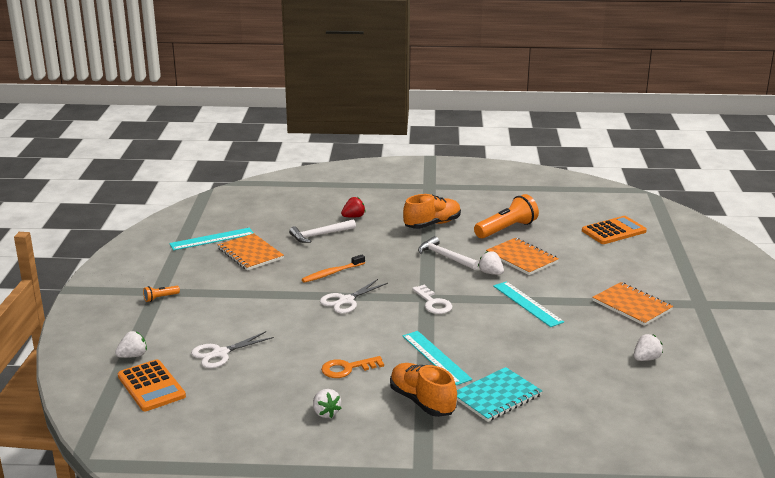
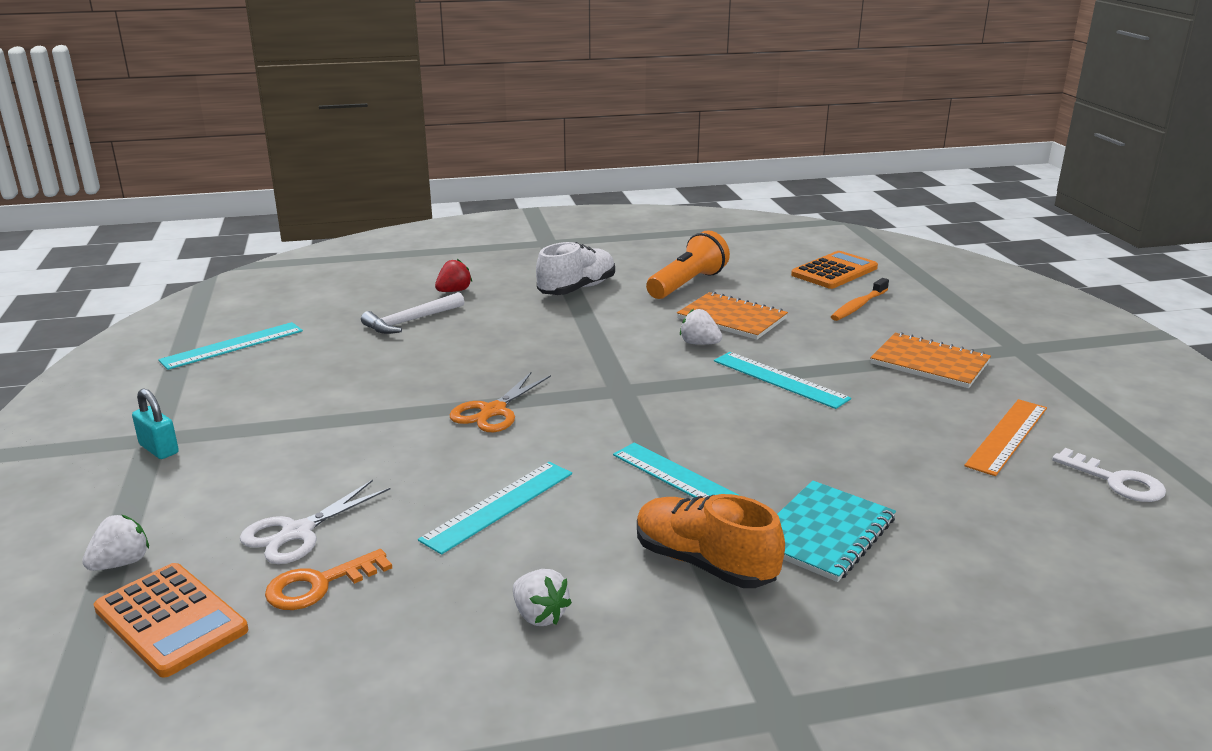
camera: 15 degrees left, 0 degrees up
orange flashlight [143,286,180,302] -> turquoise padlock [132,388,179,459]
orange notebook [218,233,284,270] -> none
orange toothbrush [302,255,365,283] -> orange toothbrush moved to [831,278,889,321]
white scissors [320,279,388,314] -> orange scissors [450,371,551,432]
orange key [321,356,384,378] -> orange key moved to [265,549,392,610]
orange shoe [403,194,461,229] -> white shoe [536,242,615,295]
white key [412,285,452,314] -> white key moved to [1052,448,1166,502]
white hammer [418,236,479,270] -> none
white strawberry [634,334,663,361] -> orange ruler [964,399,1047,476]
none -> turquoise ruler [418,462,572,555]

